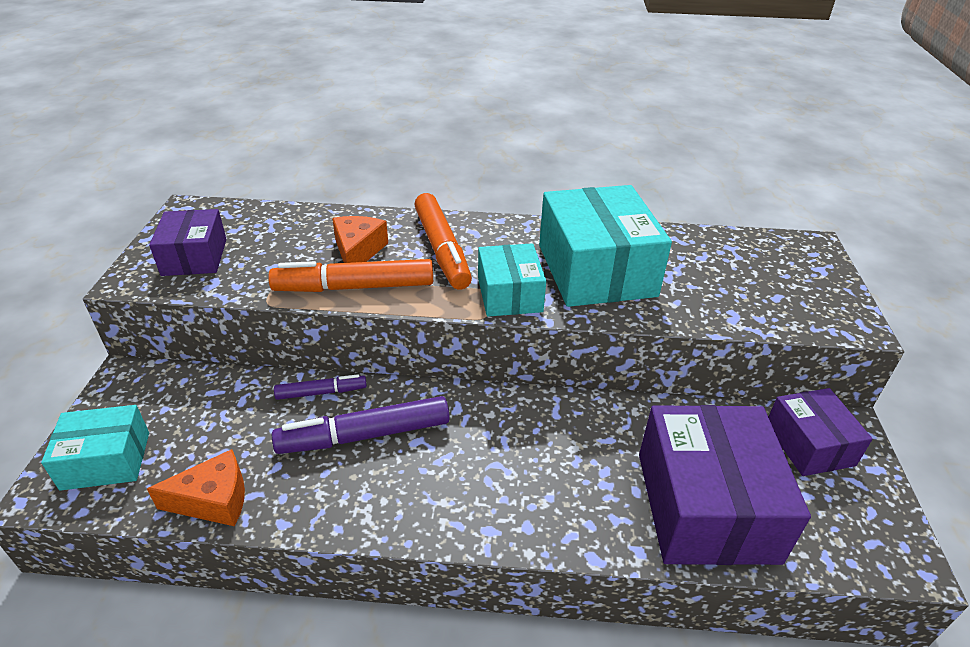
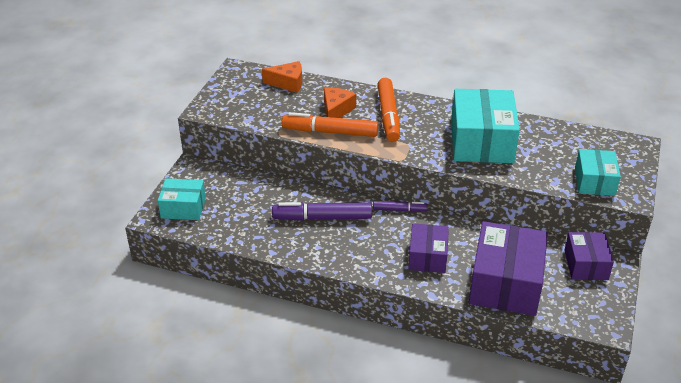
camera: 15 degrees right, 0 degrees up
orange cheese [147,449,245,526] -> orange cheese moved to [262,61,302,93]
purple box [149,209,227,276] -> purple box moved to [408,223,449,273]
purple marker [274,374,367,400] -> purple marker moved to [373,201,428,212]
turquoise box [478,243,546,317] -> turquoise box moved to [575,149,621,196]

